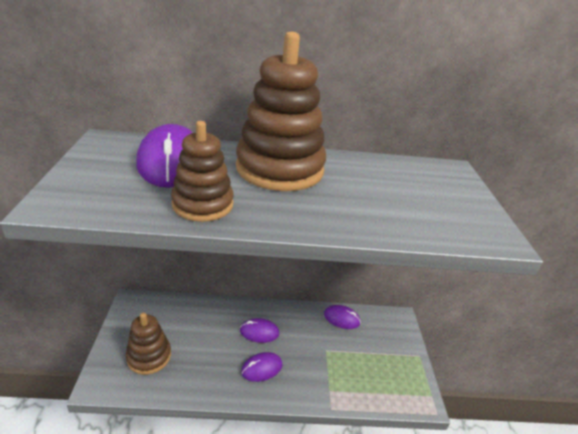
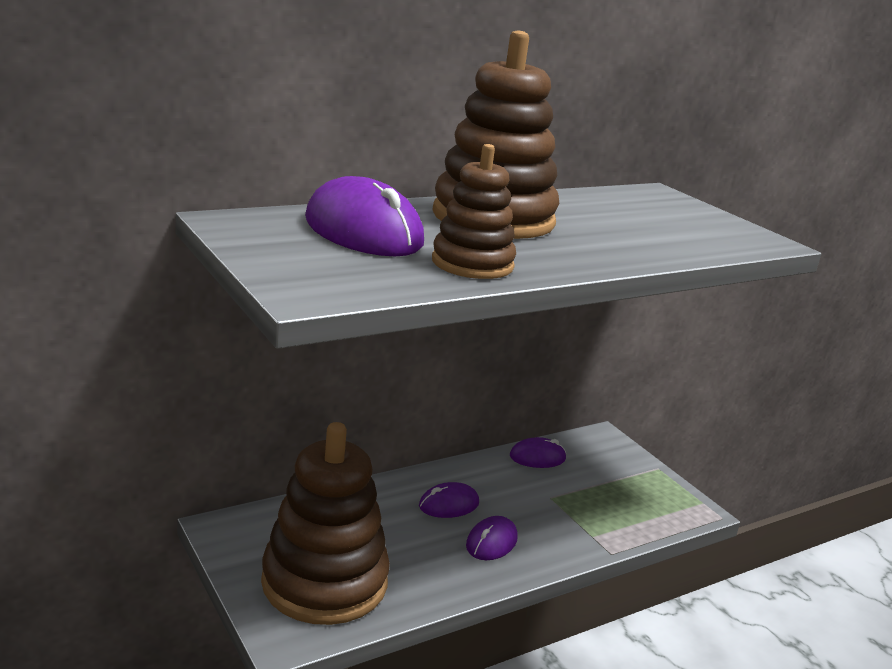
camera: 30 degrees left, 10 degrees down
brown stacking toy [126,313,171,375] -> brown stacking toy [261,422,390,625], size x1.72

